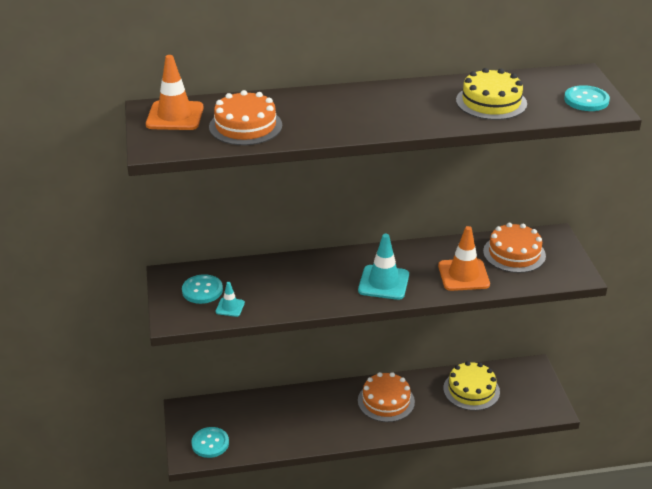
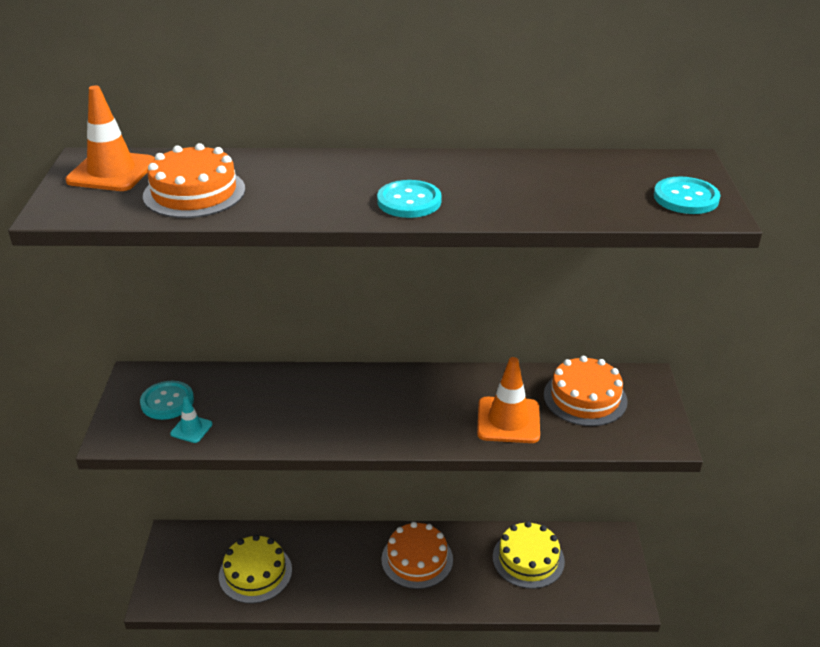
camera: 10 degrees right, 0 degrees up
turquoise button [191,427,229,458] -> turquoise button moved to [377,180,442,218]
turquoise traffic cone [358,234,409,300] -> none
yellow cake [456,68,527,120] -> yellow cake moved to [219,534,292,603]

